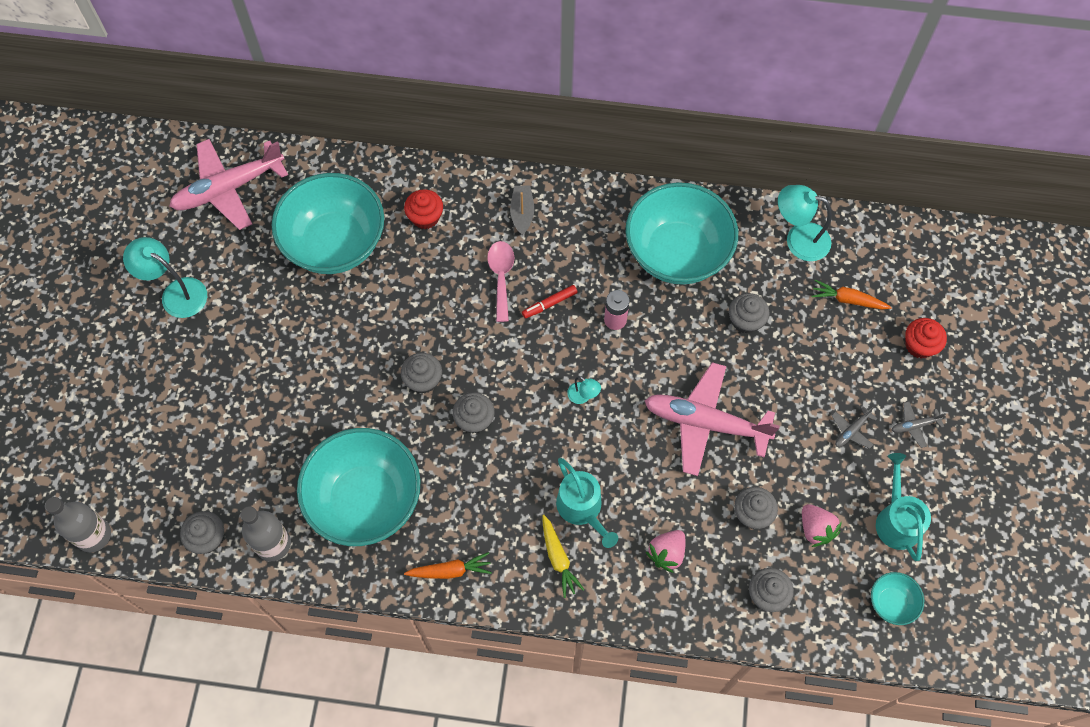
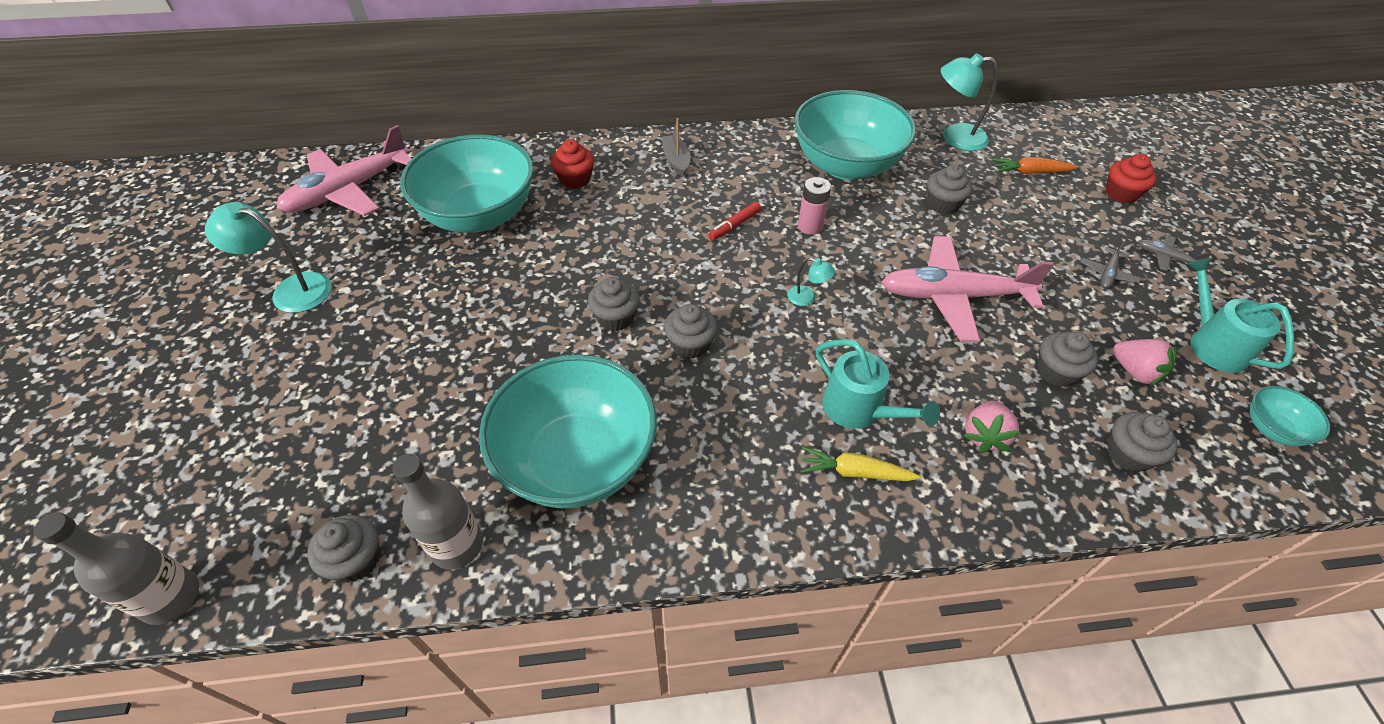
camera: 15 degrees left, 15 degrees down
orange carrot [404,552,492,579] -> none
pink spoon [487,241,514,322] -> none
yellow carrot [542,515,585,598] -> yellow carrot turned 135 degrees clockwise [800,446,921,481]
grey plane [892,402,946,448] -> grey plane turned 60 degrees clockwise [1138,236,1211,271]

